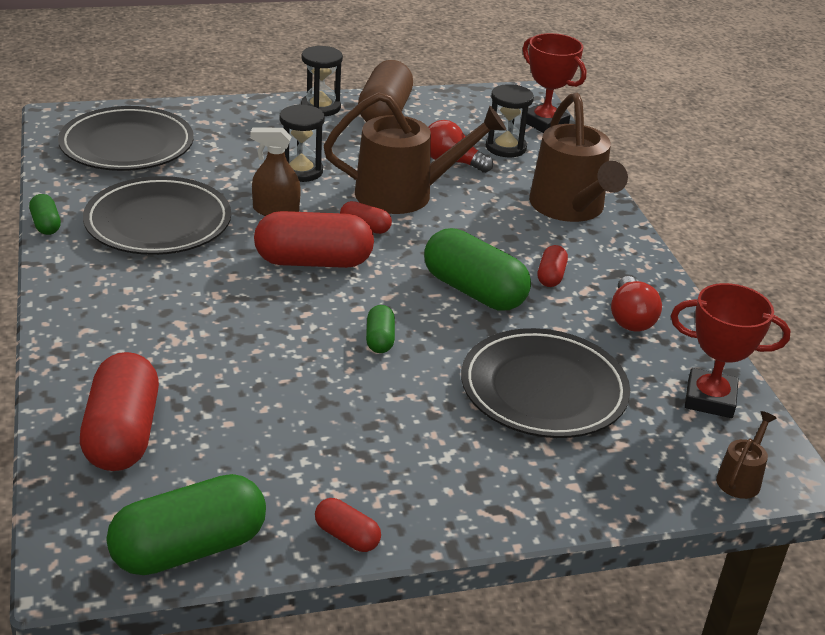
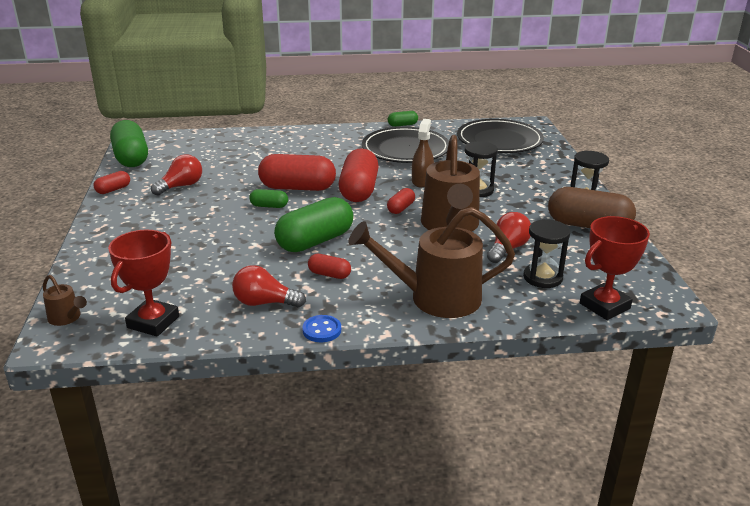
camera: 100 degrees right, 5 degrees down
red capsule [80,352,159,471] -> red capsule moved to [258,154,336,191]
black plate [461,328,630,438] -> none
none -> red light bulb [151,154,202,196]
none -> blue button [302,315,341,342]

